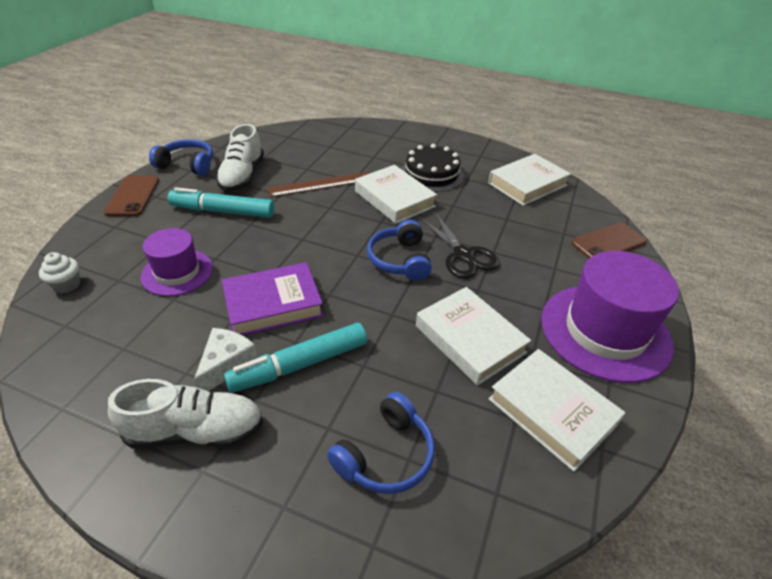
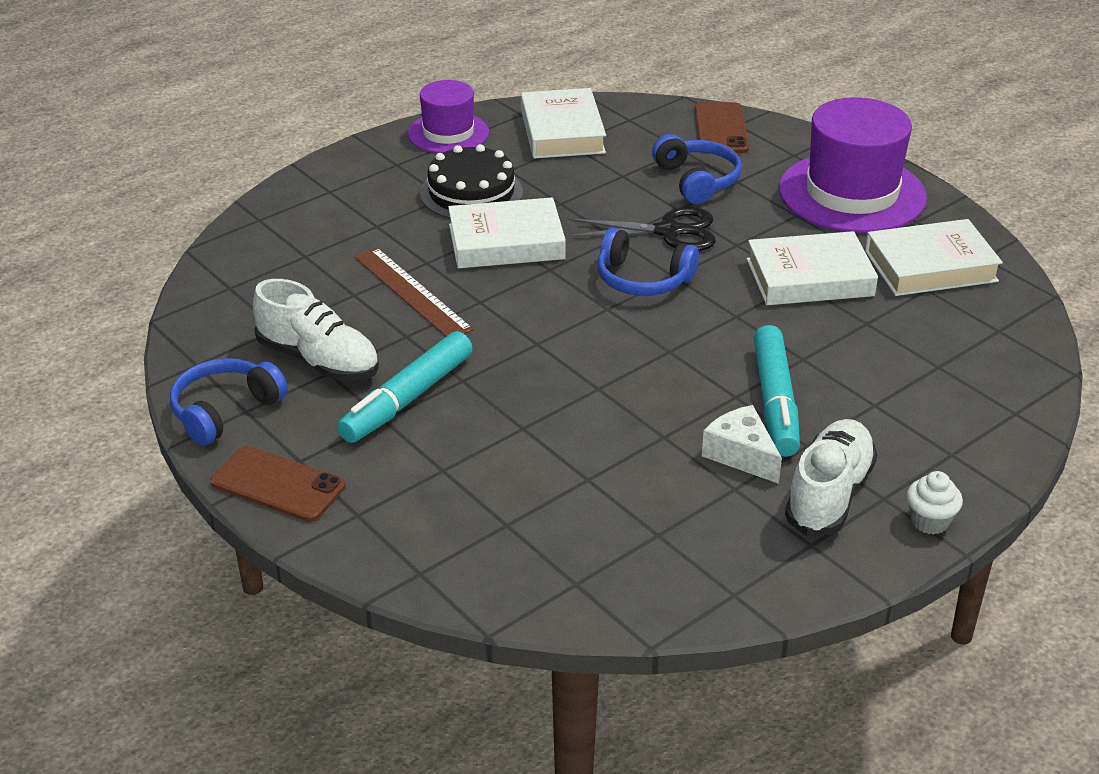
camera: 60 degrees left, 5 degrees down
white cupcake [39,252,80,293] -> white cupcake moved to [907,471,963,535]
purple hat [141,228,213,296] -> purple hat moved to [408,80,489,153]
purple book [222,262,324,336] -> none
brown ruler [268,172,369,197] -> brown ruler turned 45 degrees counterclockwise [354,248,473,336]
blue headphones [327,392,435,494] -> blue headphones moved to [652,134,742,204]

